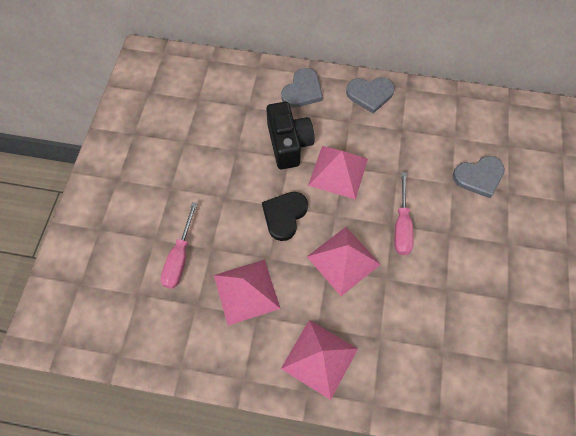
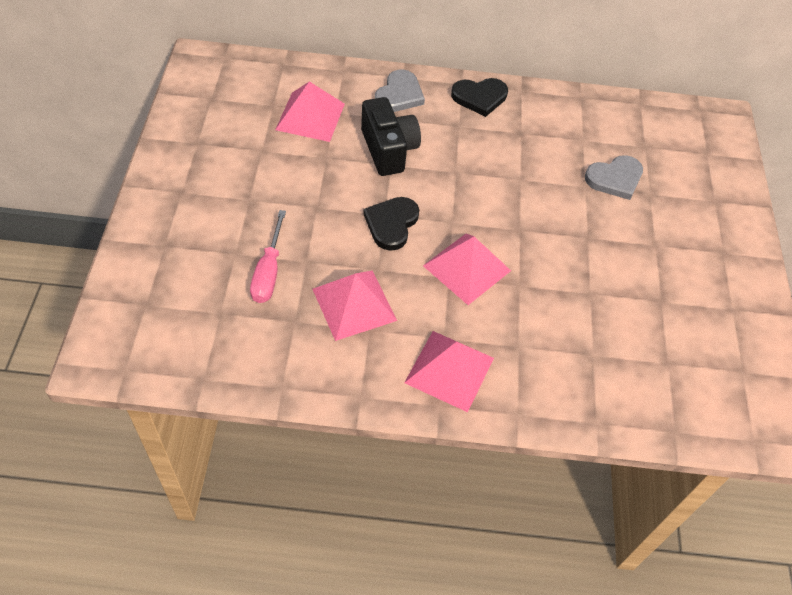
camera: 10 degrees left, 10 degrees down
pink pyramid [308,146,368,199] -> pink pyramid moved to [275,82,345,142]
grey heart [346,77,395,114] -> black heart [451,78,508,117]
pink screwdriver [394,172,414,255] -> none

